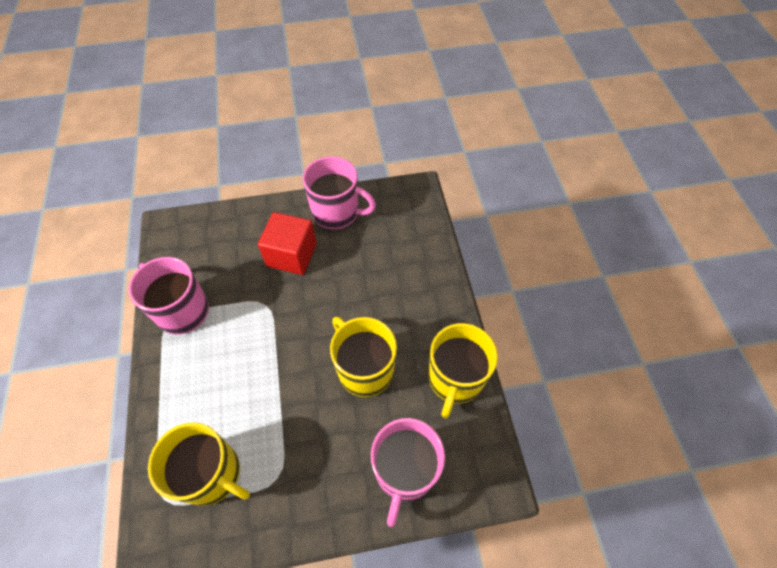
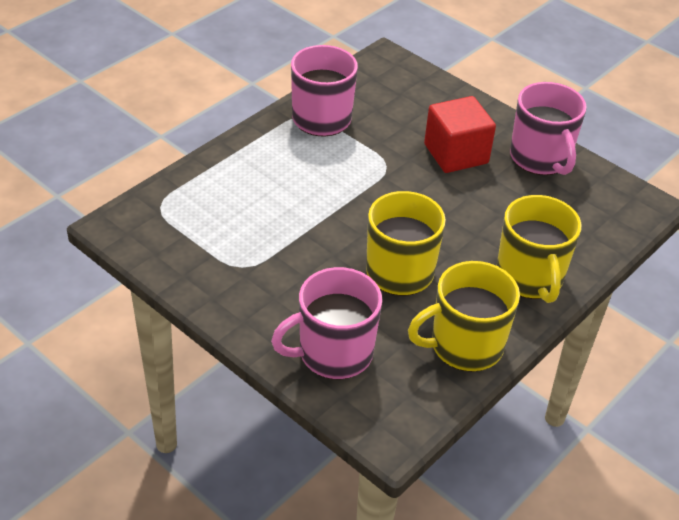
camera: 50 degrees right, 15 degrees down
yellow mug [148,422,250,506] -> yellow mug moved to [497,195,581,303]

